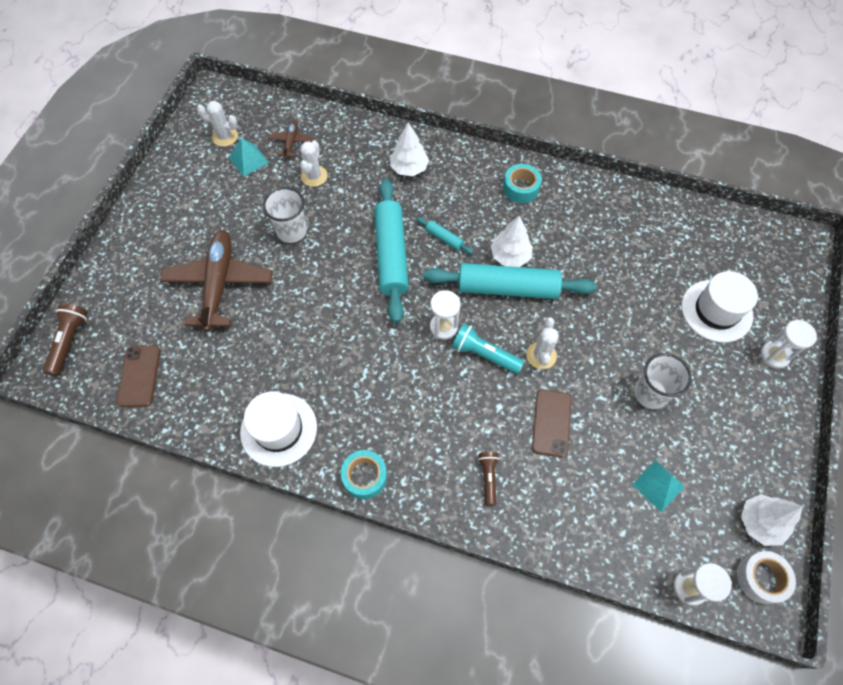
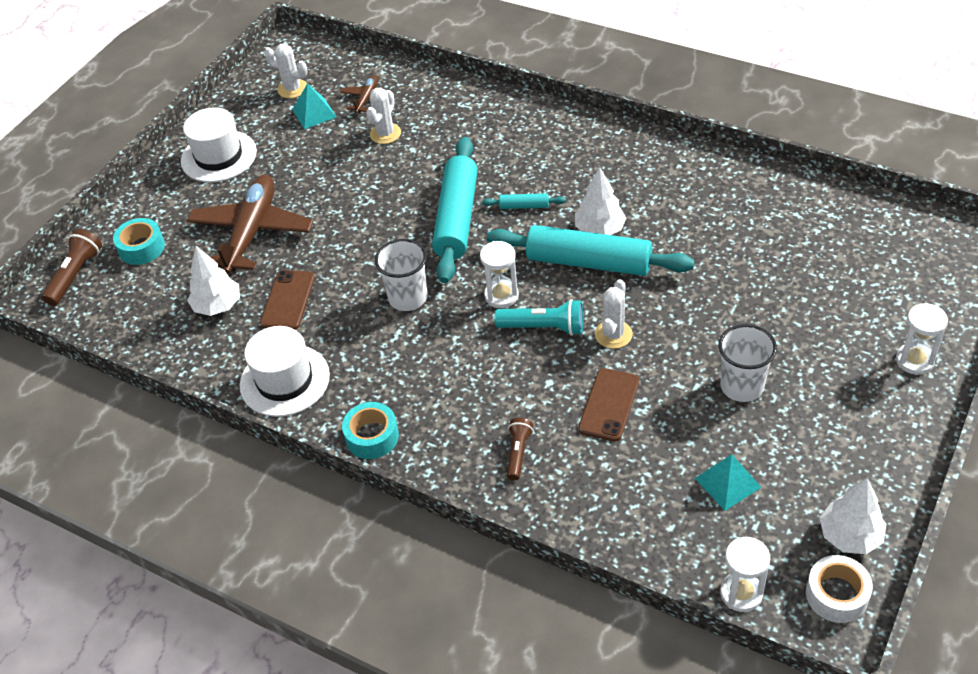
camera: 15 degrees right, 15 degrees down
brown phone [117,345,161,407] -> brown phone moved to [260,270,315,330]
white cup [263,187,307,243] -> white cup moved to [375,239,428,311]
white tree [390,122,429,176] -> white tree moved to [187,246,240,316]
turquoise rolling pin [417,217,473,254] -> turquoise rolling pin turned 45 degrees counterclockwise [482,193,566,209]
turquoise flashlight [452,323,524,374] -> turquoise flashlight turned 150 degrees clockwise [494,299,583,336]
turquoise tape [503,164,542,203] -> turquoise tape moved to [113,218,165,265]
white hat [682,271,758,343] -> white hat moved to [181,107,257,182]

